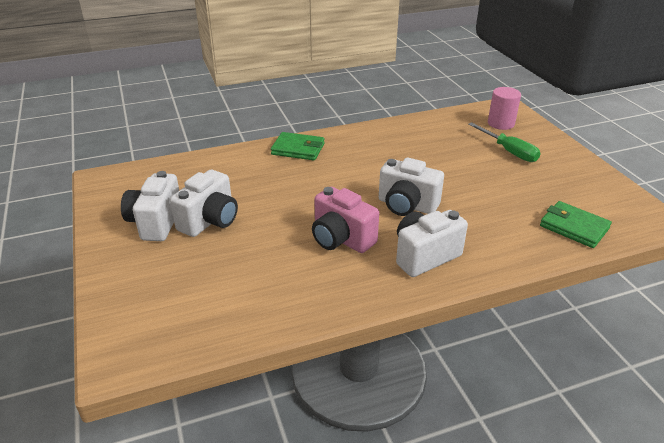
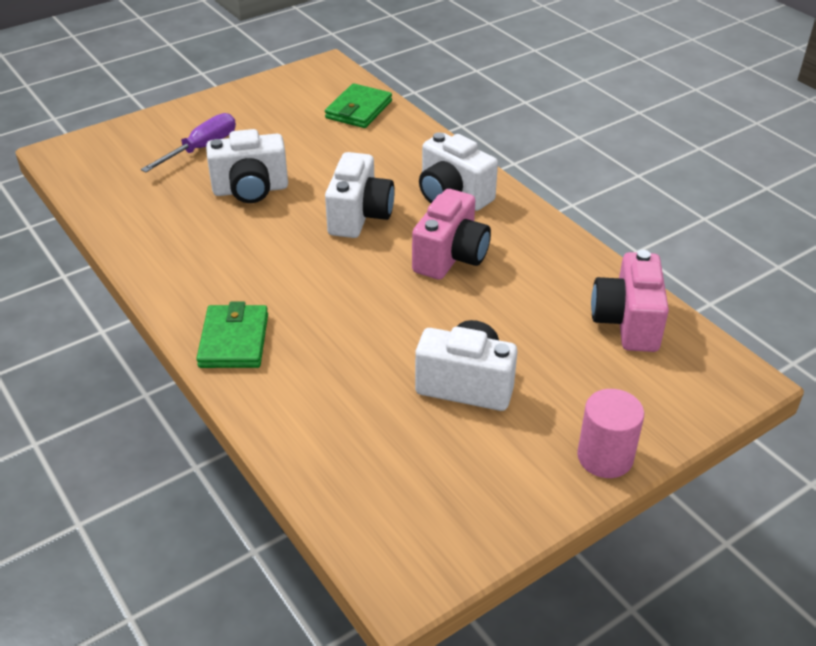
camera: 105 degrees left, 5 degrees up
white camera [121,171,179,241] -> white camera moved to [206,129,288,203]
green screwdriver [468,122,541,162] -> purple screwdriver [141,113,236,173]
pink cylinder [488,87,521,130] -> pink cylinder moved to [577,389,644,478]
none -> pink camera [591,250,669,352]

